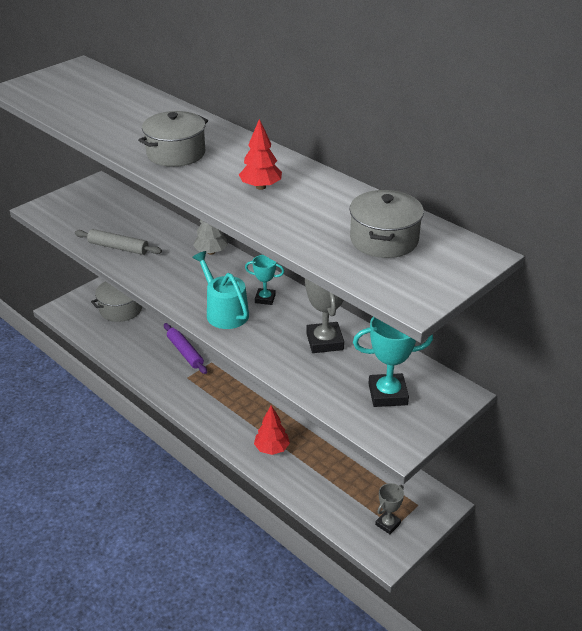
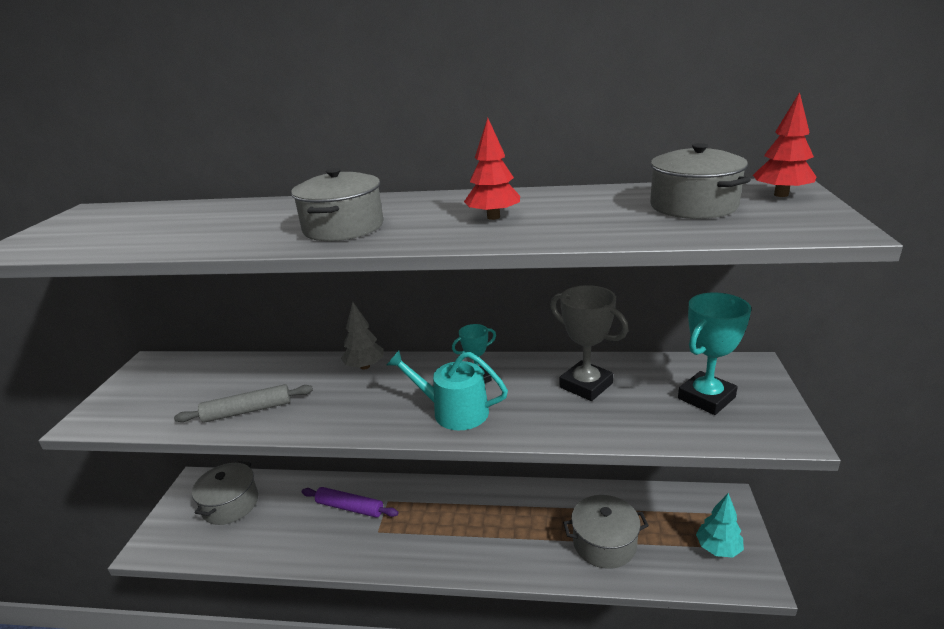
camera: 35 degrees left, 10 degrees down
red tree [254,405,290,455] -> red tree moved to [753,92,816,197]
grey trophy [375,483,404,534] -> turquoise tree [696,493,744,558]
none -> grey pot [563,495,649,569]

